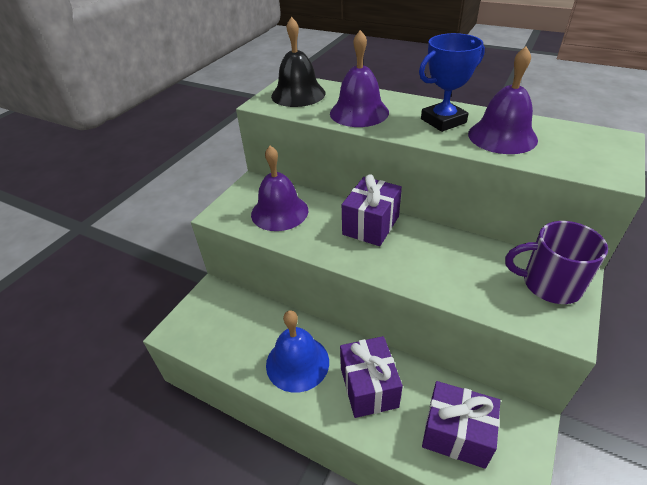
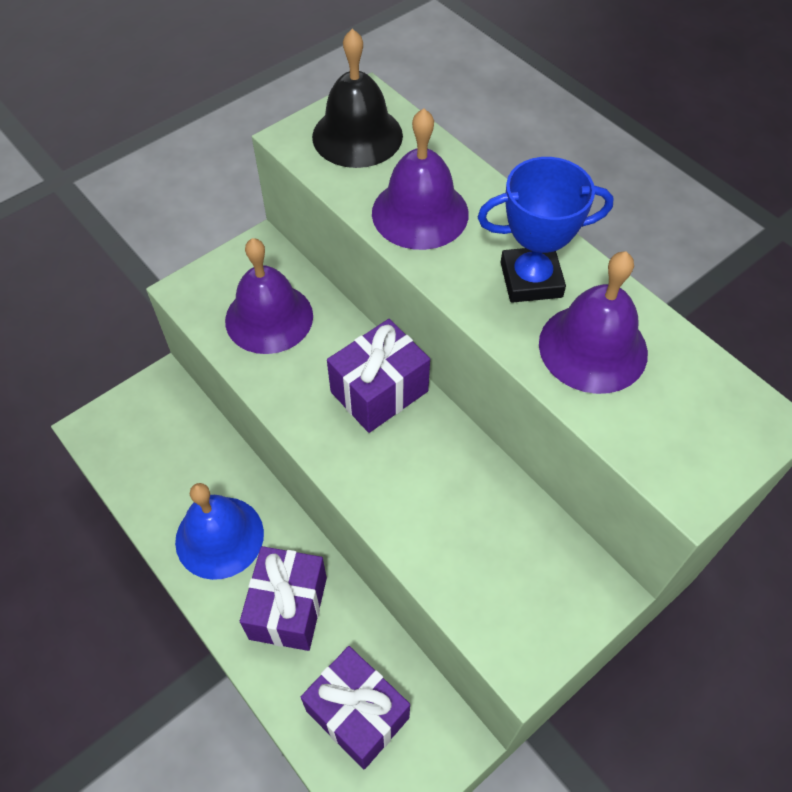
camera: 20 degrees right, 15 degrees up
purple mug [505,221,608,304] -> none

